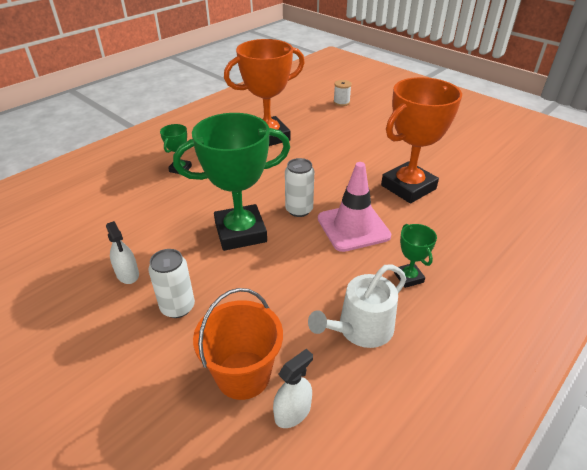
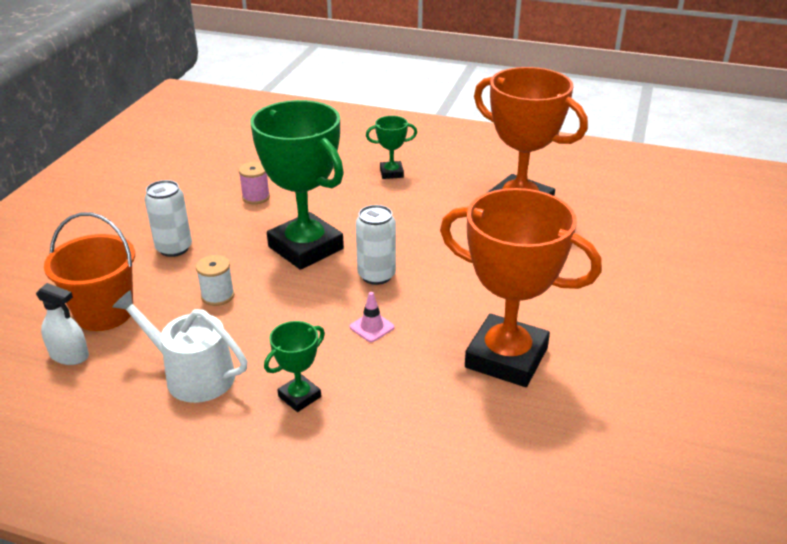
camera: 65 degrees right, 5 degrees down
white spray bottle [106,221,139,284] -> none
pink traffic cone [318,162,391,252] -> pink traffic cone [350,292,394,342], size x0.41
white spool [333,80,352,106] -> white spool moved to [196,255,234,306]
none -> pink spool [239,162,270,204]

